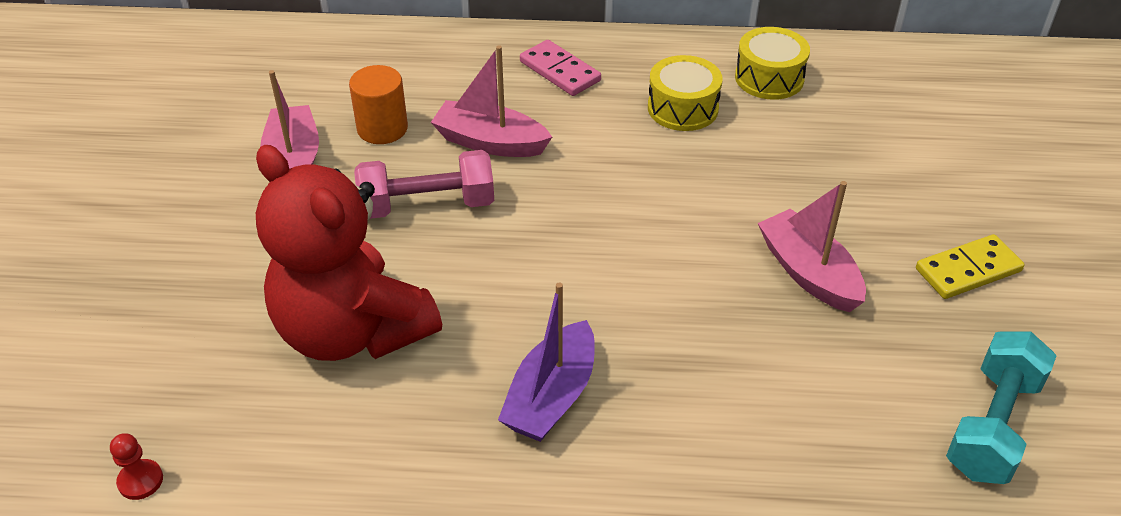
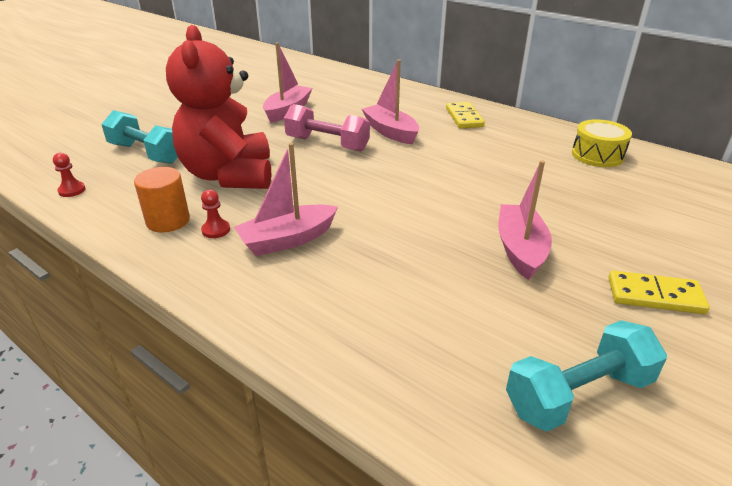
camera: 35 degrees right, 10 degrees down
orange cylinder [349,65,408,144] -> orange cylinder moved to [134,167,190,232]
purple boat [498,283,595,442] -> pink boat [234,143,338,256]
pink domino [520,40,601,96] -> yellow domino [446,102,485,128]
yellow drum [648,55,723,131] -> none
none -> turquoise dumbbell [101,110,178,164]
none -> red pawn [201,189,230,238]

